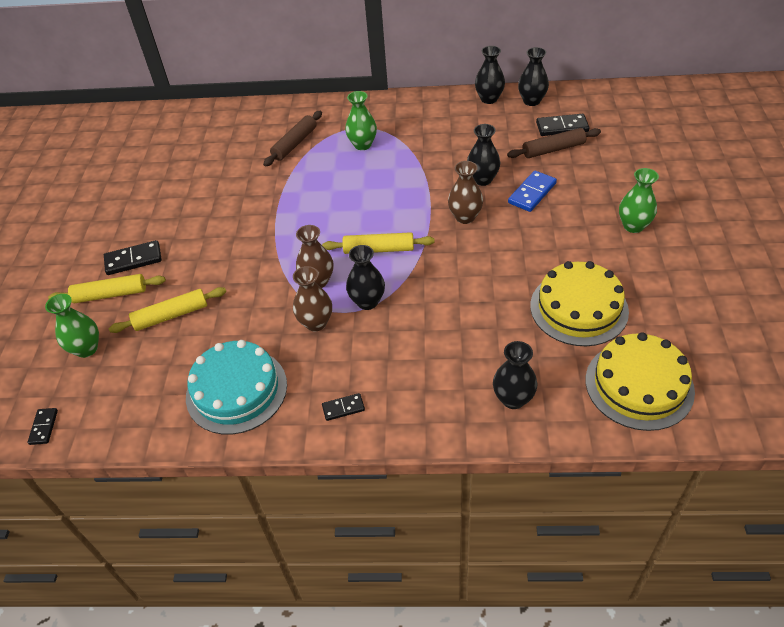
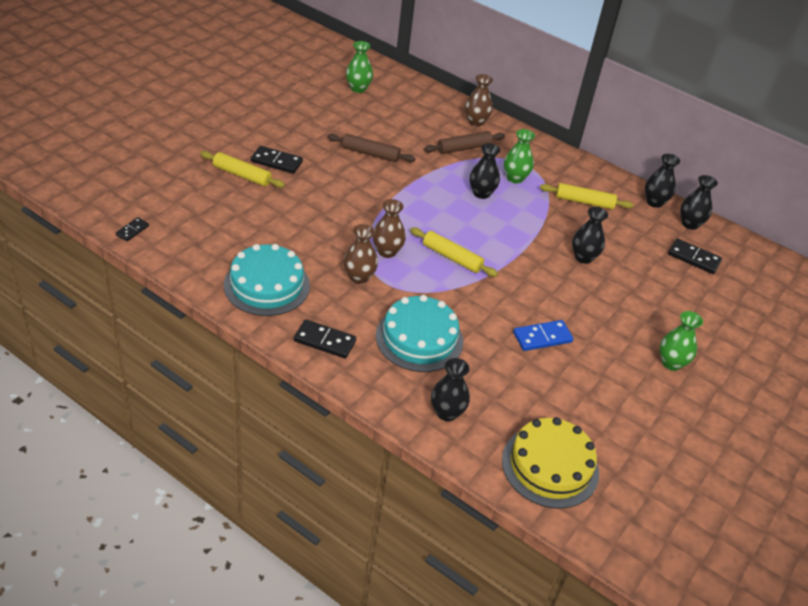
camera: 25 degrees right, 5 degrees down
green vase [45,294,99,358] -> green vase moved to [346,41,373,93]
yellow rolling pin [109,287,227,333] -> yellow rolling pin moved to [540,183,634,209]
black domino [322,393,365,421] -> black domino [294,319,356,359], size x1.66
black vase [346,245,385,310] -> black vase moved to [470,143,500,199]
brown vase [448,161,483,224] -> brown vase moved to [465,74,493,127]
brown rolling pin [507,128,601,158] -> brown rolling pin moved to [327,134,416,162]
blue domino [508,171,557,212] -> blue domino moved to [513,320,573,351]
yellow cake [530,261,629,346] -> none
none -> turquoise cake [376,295,463,372]

